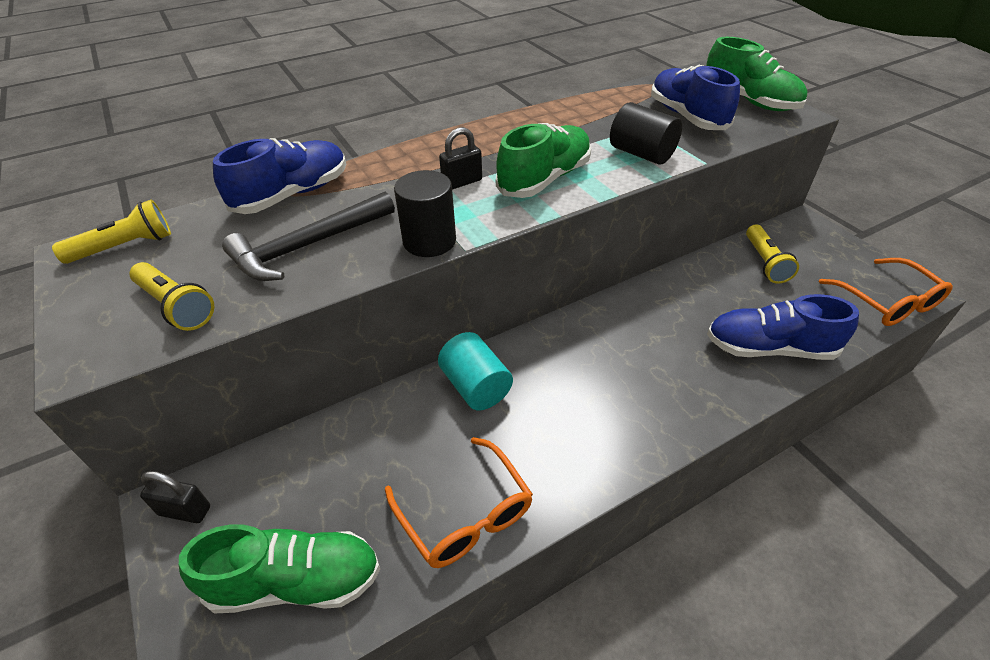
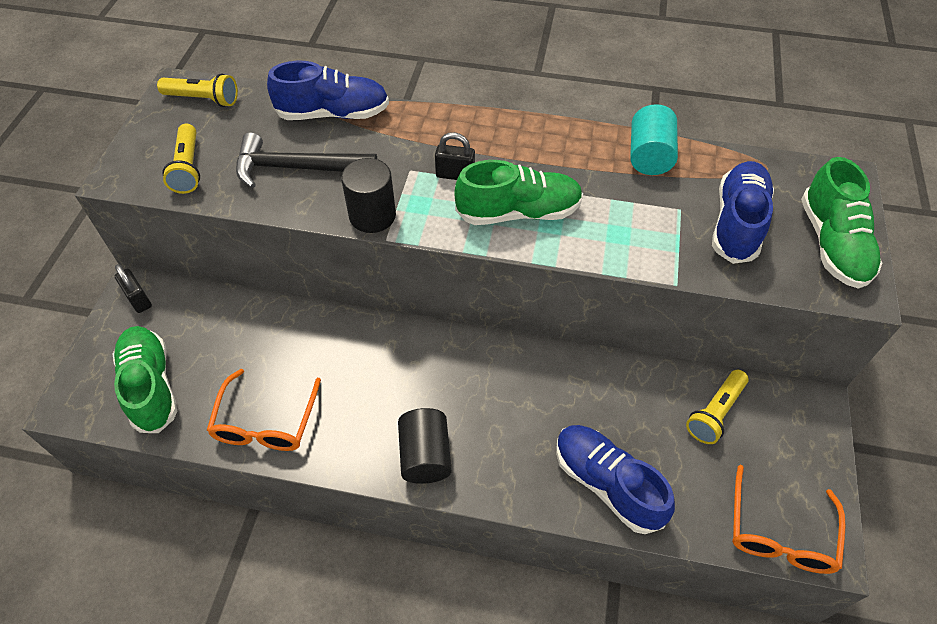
camera: 40 degrees right, 10 degrees up
green shoe [179,524,380,613] -> green shoe turned 150 degrees counterclockwise [113,326,178,433]
turquoise cylinder [438,332,513,410] -> turquoise cylinder moved to [630,104,678,175]
black cylinder [610,102,682,165] -> black cylinder moved to [398,408,452,484]

